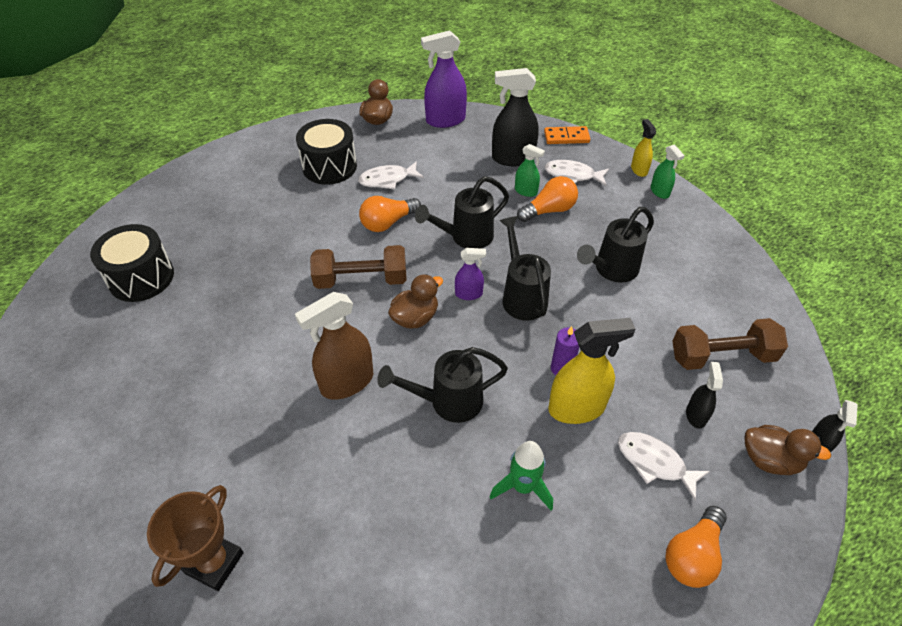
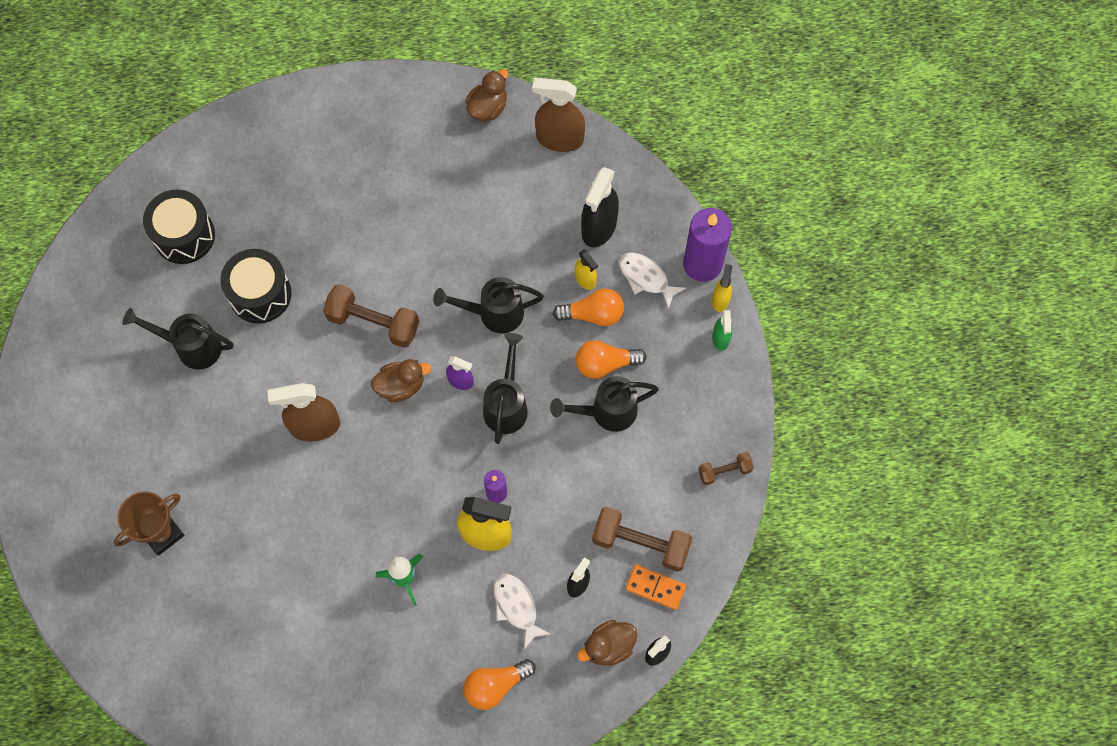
camera: 25 degrees right, 20 degrees up
black drum [296,119,357,185] -> black drum moved to [220,249,291,323]
white fish [358,161,424,189] -> none
orange light bulb [359,196,421,232] -> orange light bulb moved to [575,340,647,379]
black watering can [377,347,508,423] -> black watering can moved to [123,308,234,370]
purple spray bottle [421,30,467,128] -> brown spray bottle [532,78,585,152]
black spray bottle [492,68,539,166] -> black spray bottle turned 90 degrees counterclockwise [581,167,619,247]
green spray bottle [515,144,545,197] -> yellow spray bottle [575,250,598,290]
orange domino [544,126,590,144] -> orange domino moved to [626,565,686,610]
brown duck [745,425,831,475] -> brown duck turned 105 degrees clockwise [577,620,638,666]
none -> purple candle [683,208,732,282]
none -> brown dumbbell [699,452,754,485]

